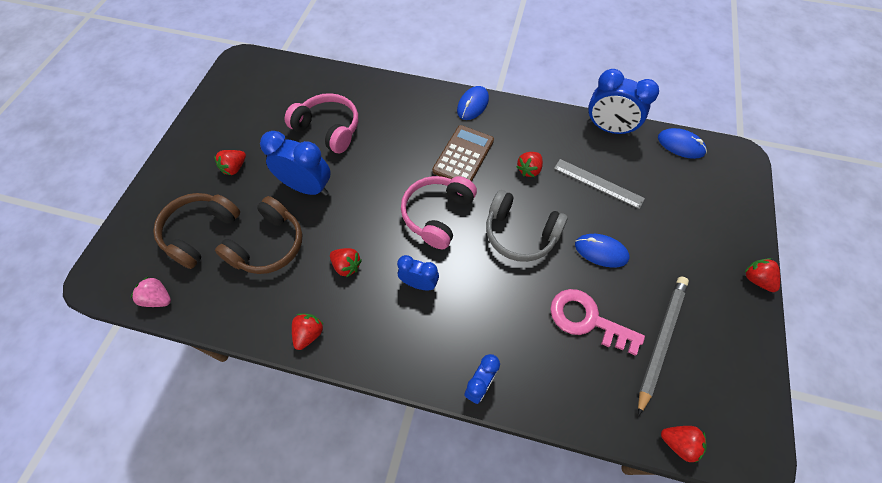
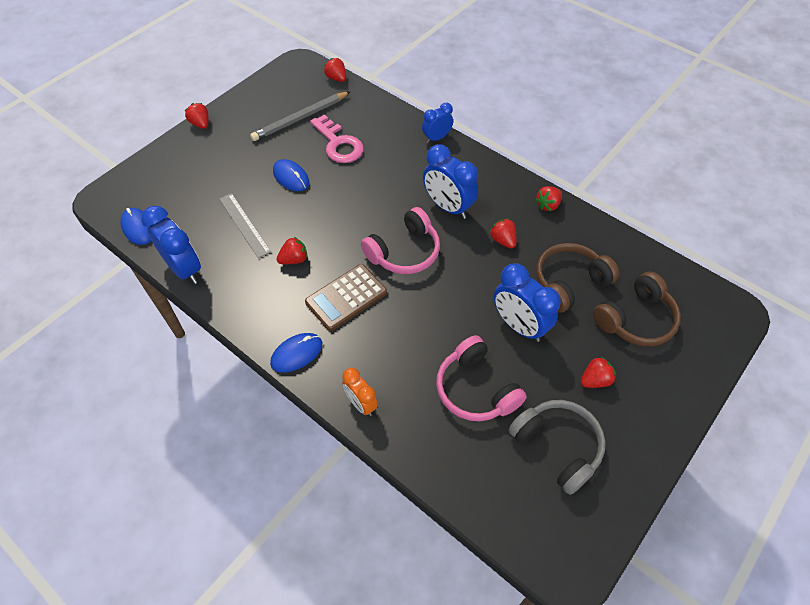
camera: 155 degrees left, 5 degrees down
pink strawberry [131,277,171,307] -> none
blue clock [397,255,439,290] -> blue clock [423,144,478,219], size x1.66
grey headphones [486,190,568,262] -> grey headphones moved to [509,400,606,495]
red strawberry [744,258,780,292] -> red strawberry turned 150 degrees clockwise [185,103,209,129]
none -> orange clock [342,368,378,416]

